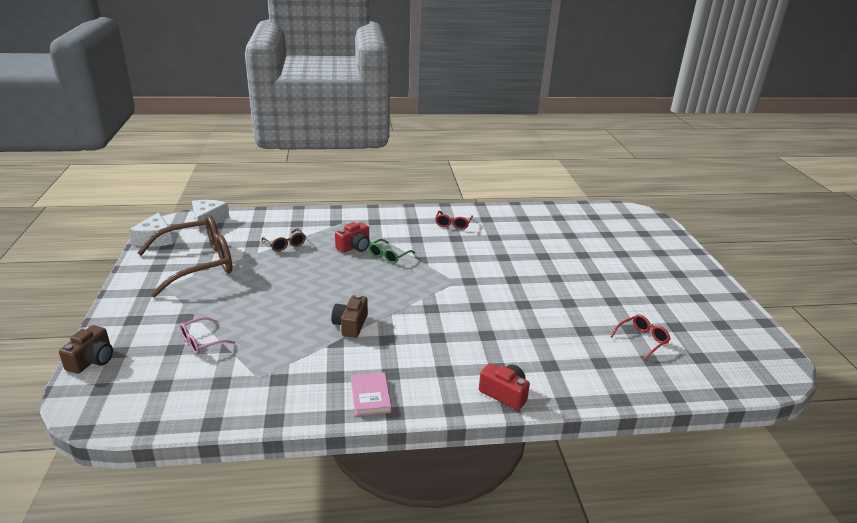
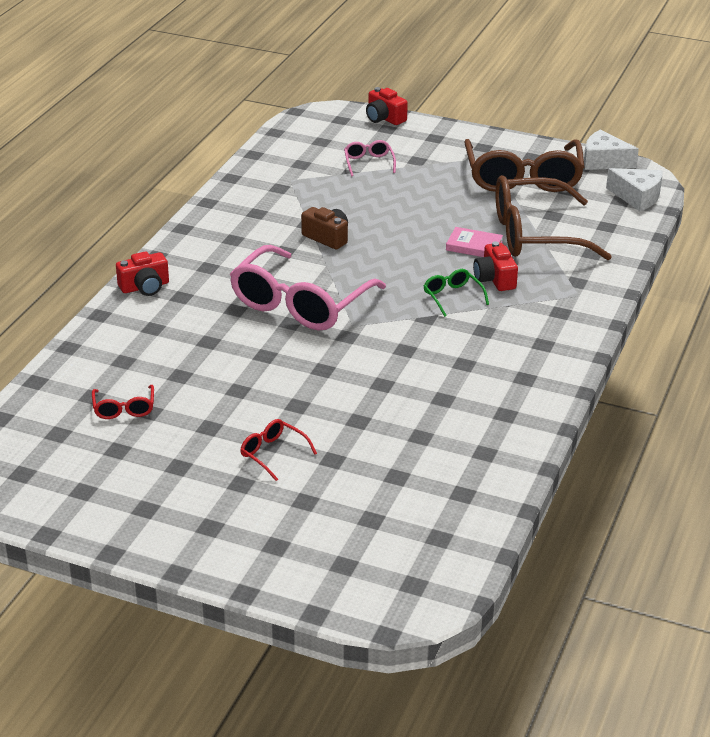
camera: 120 degrees right, 5 degrees up
brown camera [59,325,113,374] -> red camera [366,87,408,125]
brown glasses [261,228,306,252] -> brown glasses [495,175,612,260], size x2.34
pink book [351,372,392,416] -> pink book moved to [446,227,503,257]
red glasses [435,211,473,230] -> red glasses moved to [240,419,317,481]
none -> pink glasses [230,245,386,331]

